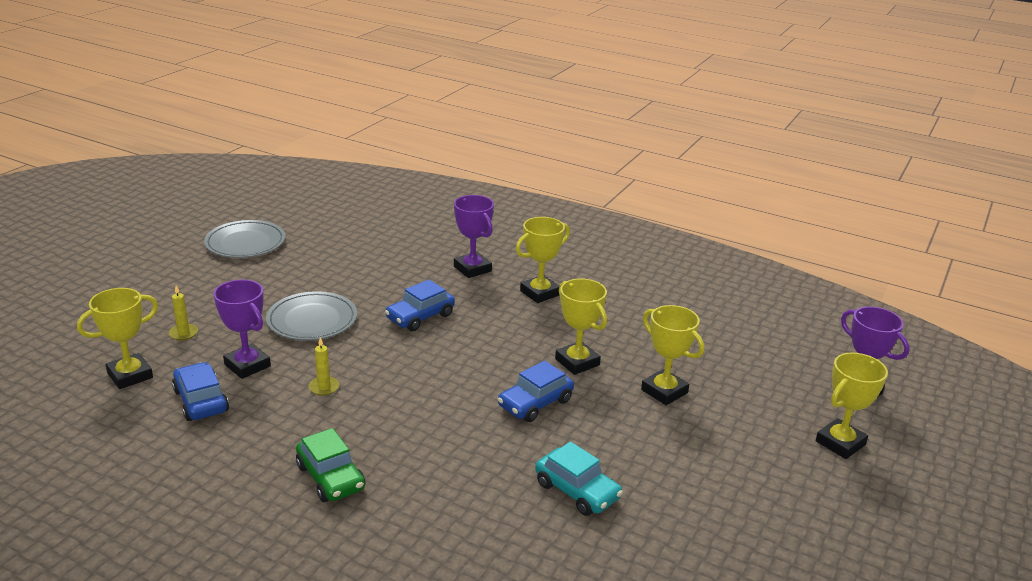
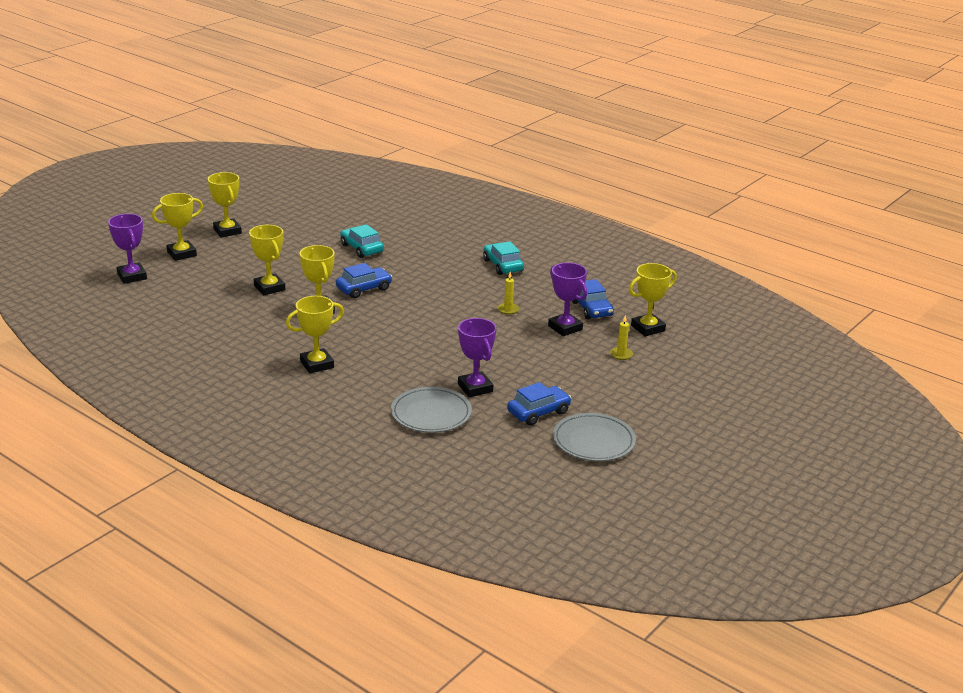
camera: 170 degrees left, 0 degrees up
grey plate [266,291,357,340] -> grey plate moved to [391,387,472,433]
green car [296,428,365,502] -> turquoise car [483,241,524,275]
blue car [385,279,455,331] -> blue car moved to [507,382,571,426]
purple trophy [454,195,494,278] -> purple trophy moved to [458,318,496,397]
none -> yellow trophy [208,172,242,238]

